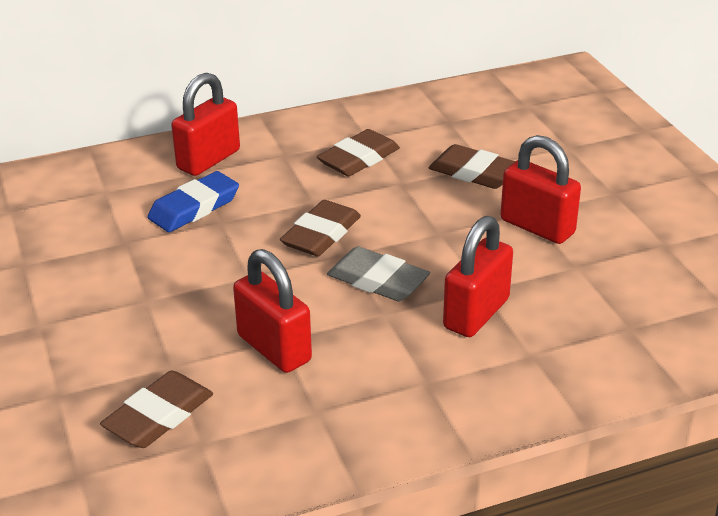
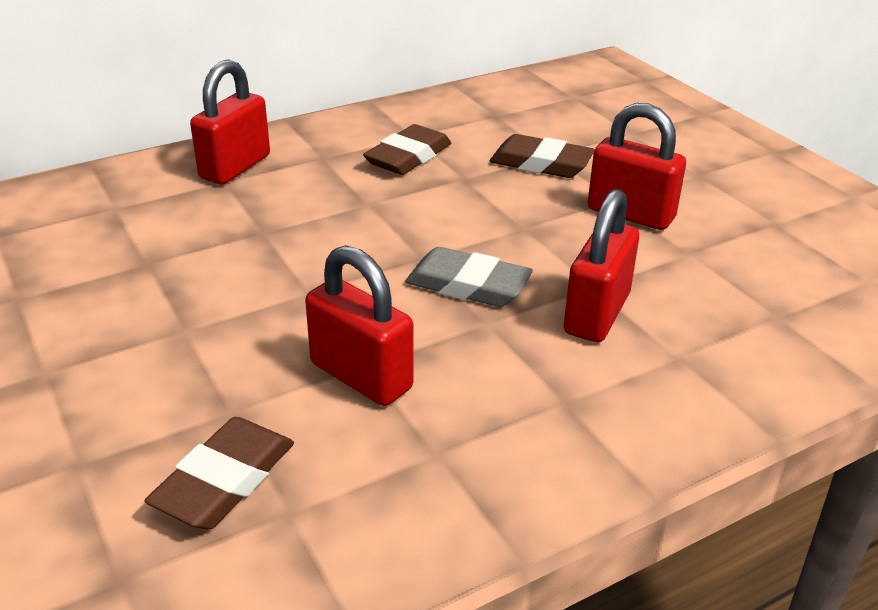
camera: 10 degrees left, 0 degrees up
blue eraser [148,171,239,232] -> none
brown eraser [280,200,361,256] -> none

